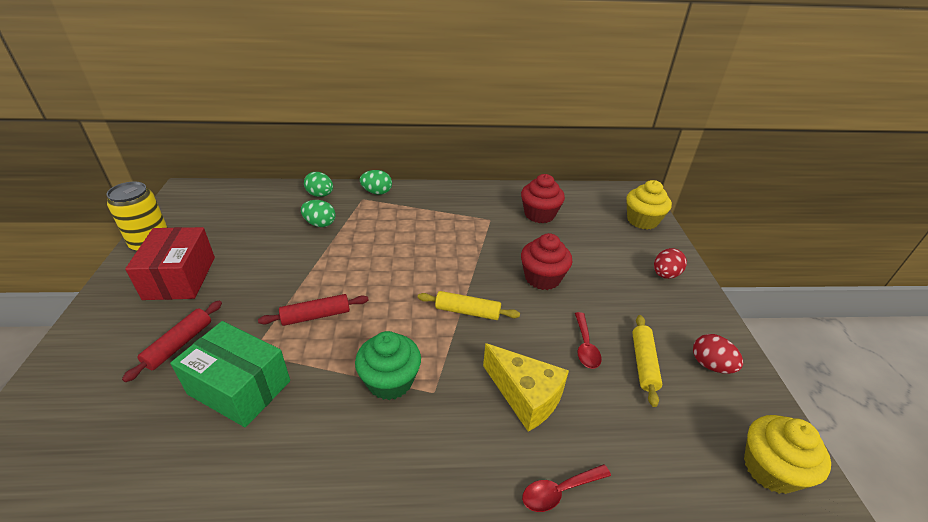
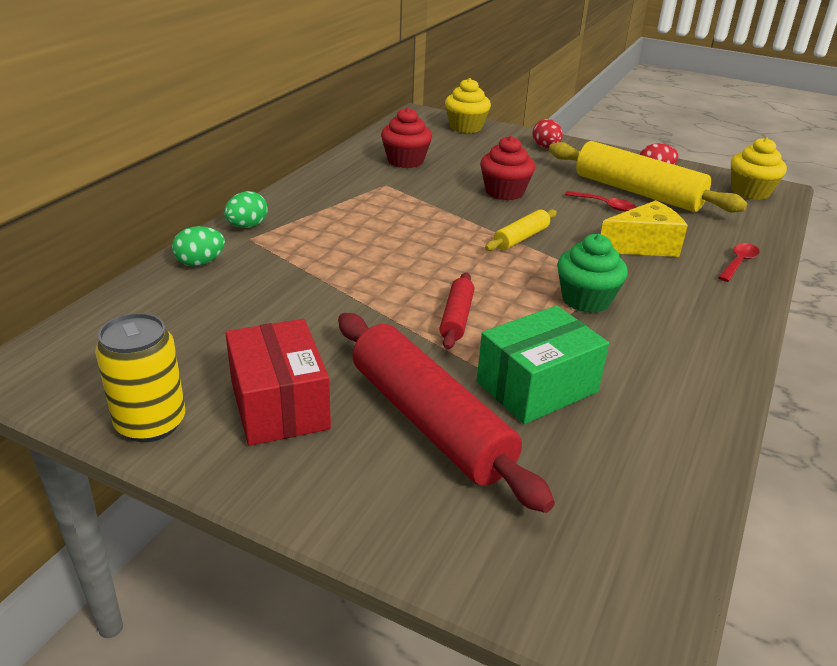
camera: 60 degrees left, 5 degrees down
red rolling pin [122,301,222,382] -> red rolling pin [338,313,555,513], size x2.06
red box [125,227,215,300] -> red box turned 45 degrees clockwise [225,319,331,446]
green egg [301,200,336,227] -> none
red spoon [522,464,611,512] -> red spoon turned 150 degrees counterclockwise [718,243,760,282]
yellow rolling pin [632,315,662,407] -> yellow rolling pin [549,141,747,213], size x2.06

